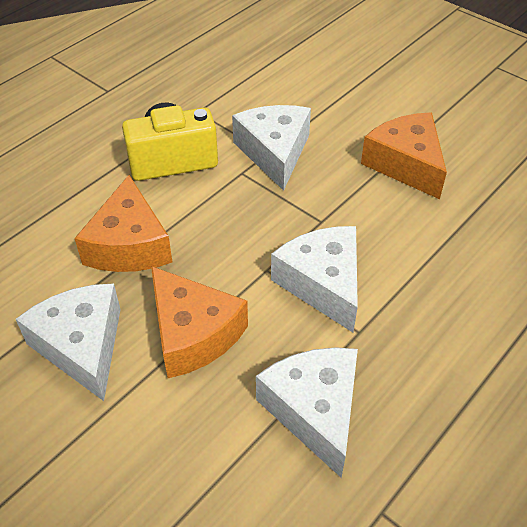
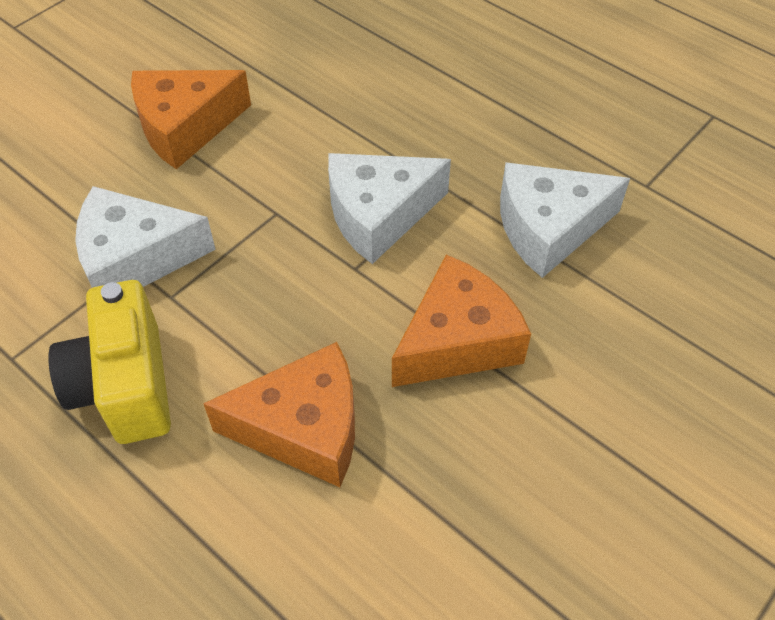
camera: 90 degrees left, 5 degrees up
white cheese [16,284,121,401] -> none

